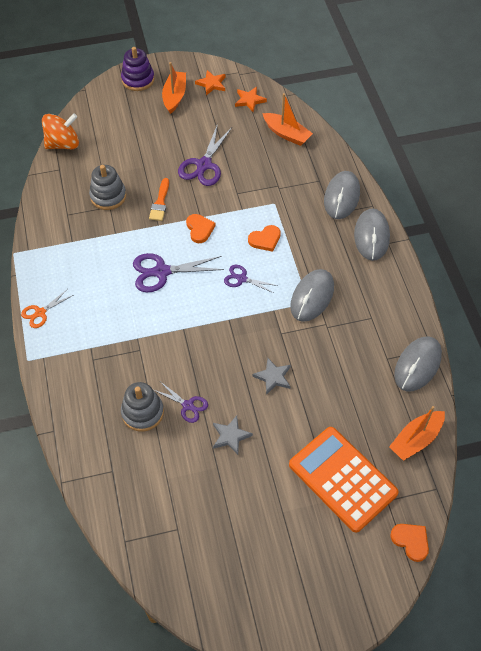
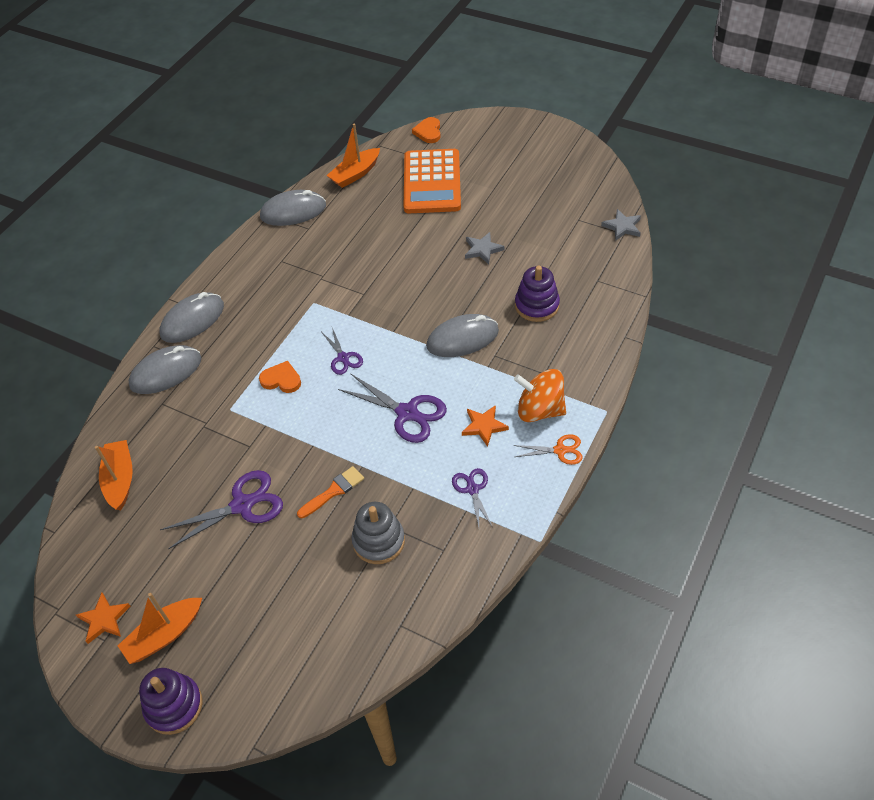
camera: 135 degrees left, 5 degrees down
orange spinning top [42,113,79,149] -> orange spinning top moved to [514,369,566,422]
grey stacking toy [121,382,164,431] -> purple stacking toy [515,266,560,322]
purple scissors [154,382,208,423] -> purple scissors moved to [452,468,492,527]
orange heart [186,214,216,243] -> none
orange star [235,87,267,112] -> orange star moved to [462,405,509,447]
grey star [253,358,291,395] -> grey star moved to [601,209,641,241]
grey mouse [290,269,334,322] -> grey mouse moved to [426,314,499,357]
orange boat [389,406,445,461] -> orange boat turned 135 degrees clockwise [327,124,380,188]

